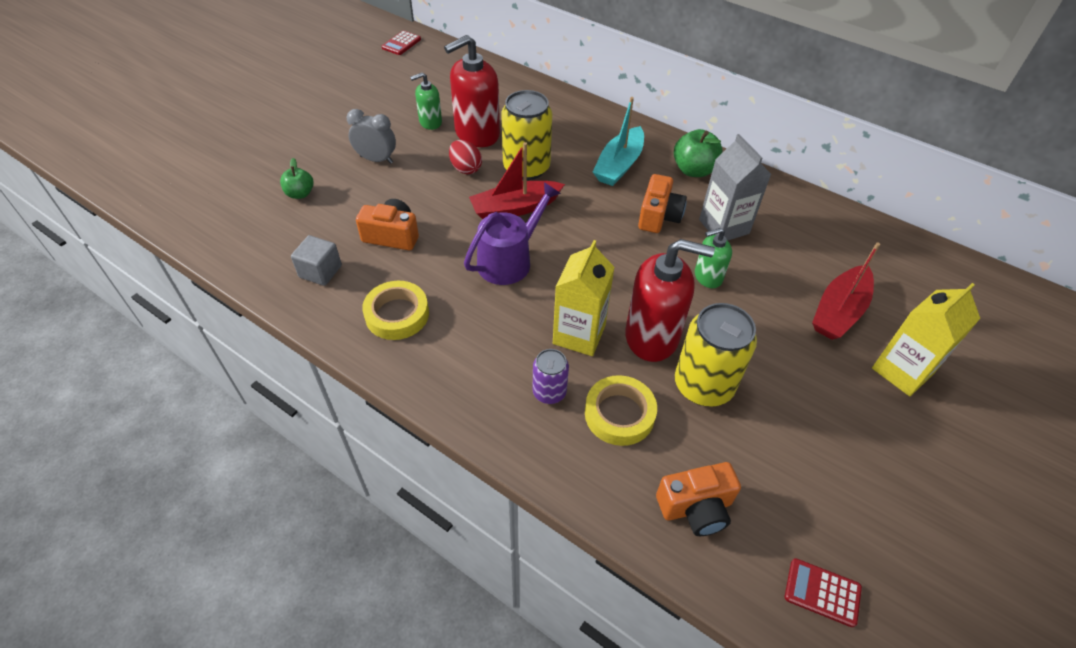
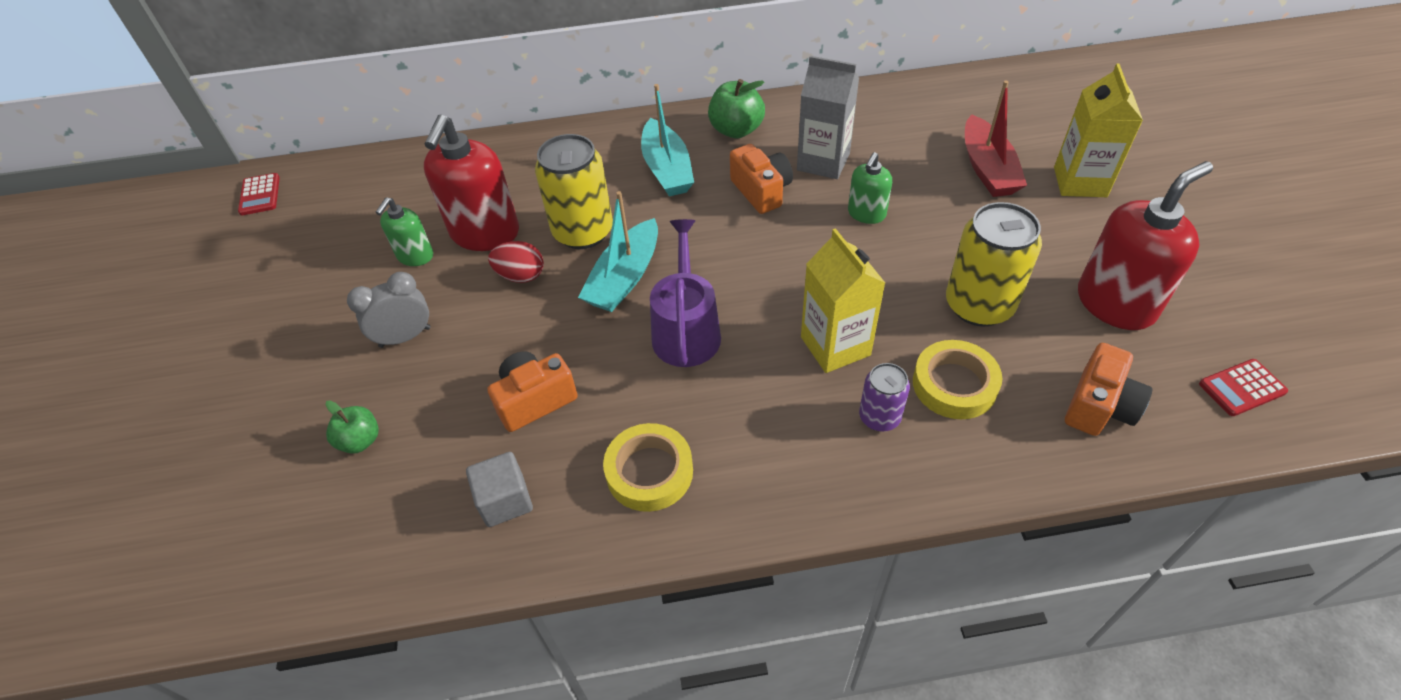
camera: 40 degrees left, 0 degrees up
red boat [469,142,565,219] -> turquoise boat [578,191,658,312]
red soap dispenser [625,239,715,362] -> red soap dispenser moved to [1078,161,1213,330]

